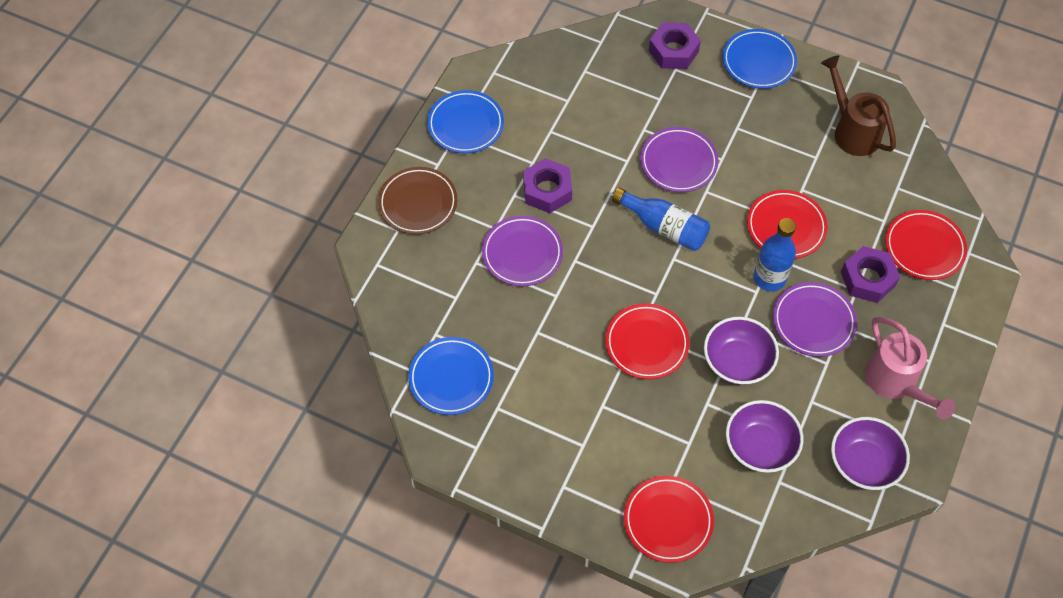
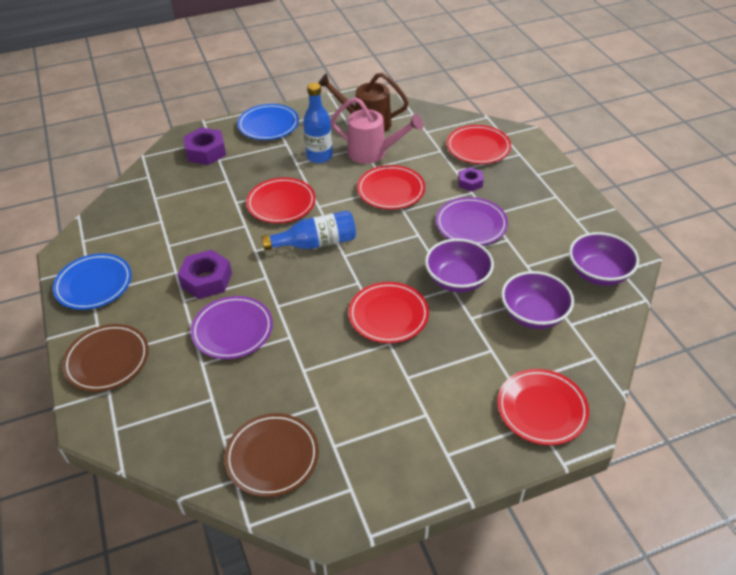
camera: 45 degrees left, 15 degrees down
blue plate [408,337,494,415] -> brown plate [224,413,319,497]
purple plate [640,127,718,192] -> red plate [246,178,316,223]
blue bottle [754,218,796,291] -> blue bottle moved to [303,83,333,163]
purple nut [841,246,900,303] -> purple nut [458,167,483,192], size x0.59
pink watering can [865,317,956,419] -> pink watering can moved to [331,97,423,164]

